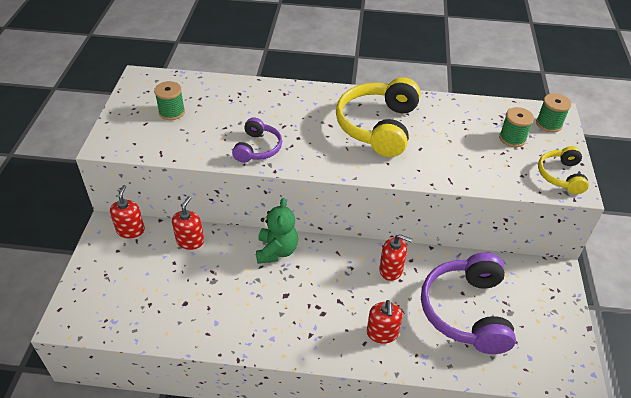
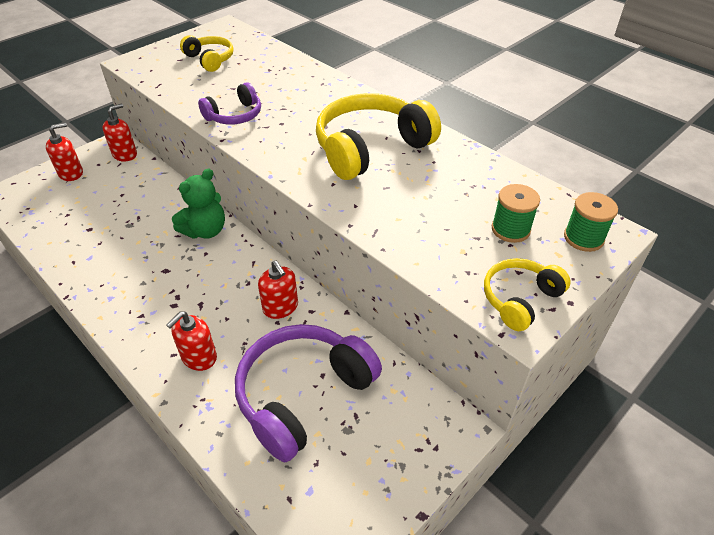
camera: 40 degrees right, 0 degrees up
green spool [154,81,185,120] -> yellow headphones [180,35,233,72]
red soap dispenser [172,196,204,250] -> red soap dispenser moved to [46,123,83,181]

